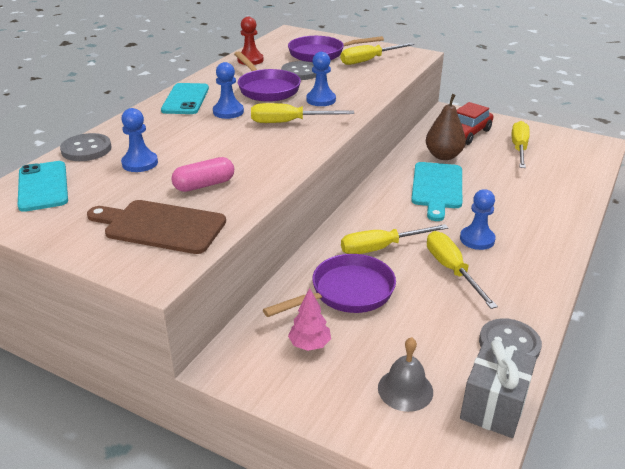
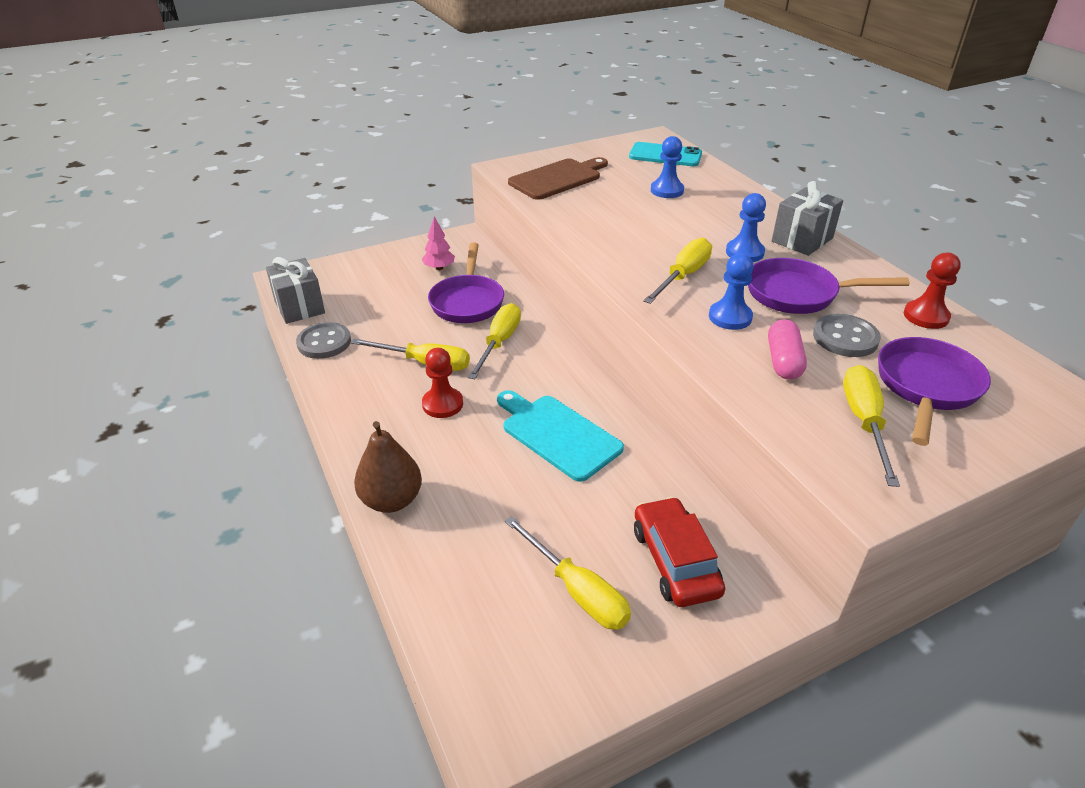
camera: 125 degrees right, 5 degrees up
grey button [60,133,112,161] -> none
turquoise phone [161,83,209,114] -> grey gift [772,181,843,256]
pink capsule [171,157,234,192] -> pink capsule moved to [768,319,807,380]
grey bell [378,337,433,412] -> none
brown pear [426,94,466,160] -> brown pear moved to [354,421,422,513]
blue pawn [460,189,496,250] -> red pawn [422,348,463,418]

